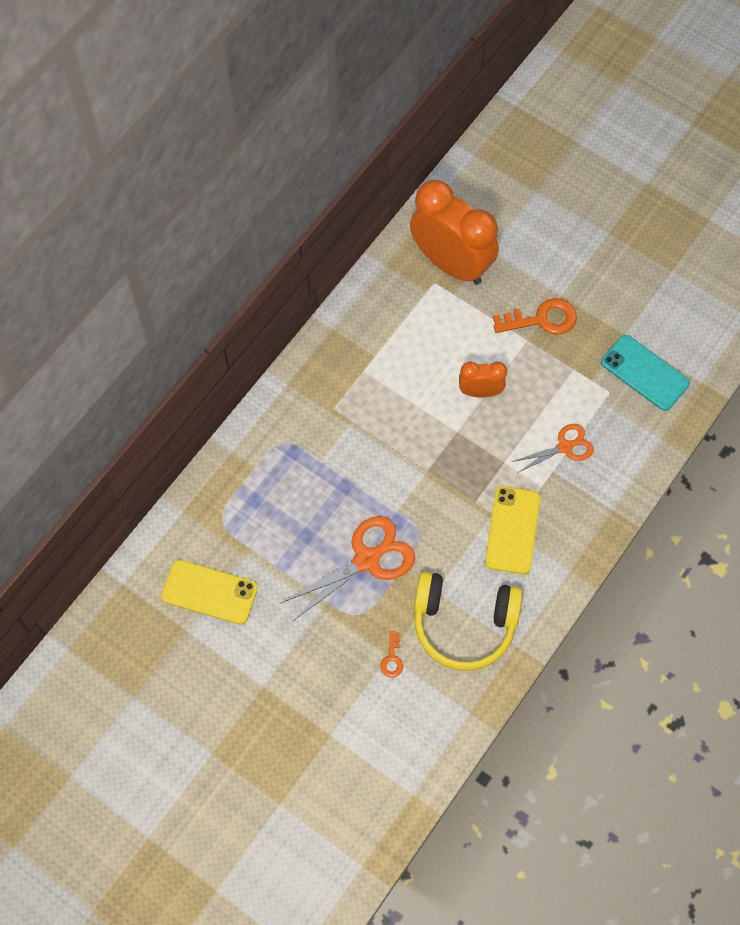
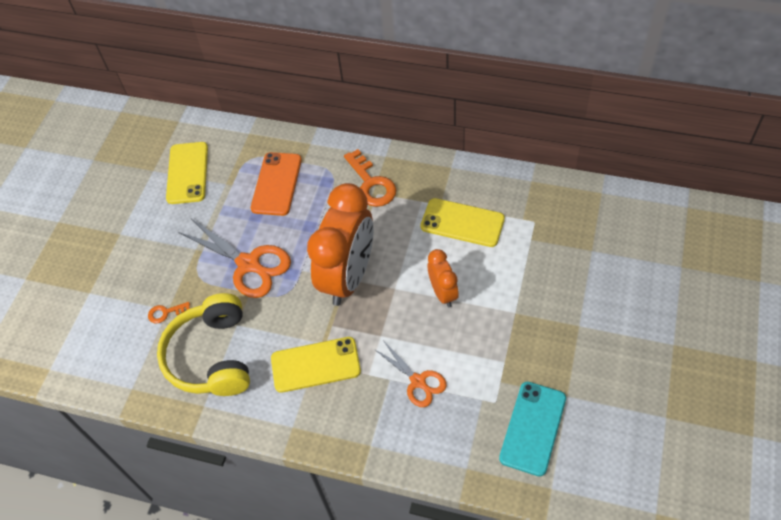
camera: 75 degrees right, 10 degrees down
orange clock [410,180,499,285] -> orange clock moved to [307,183,374,306]
orange key [493,298,577,335] -> orange key moved to [344,149,396,207]
none -> orange phone [251,152,302,216]
none -> yellow phone [421,198,505,247]

